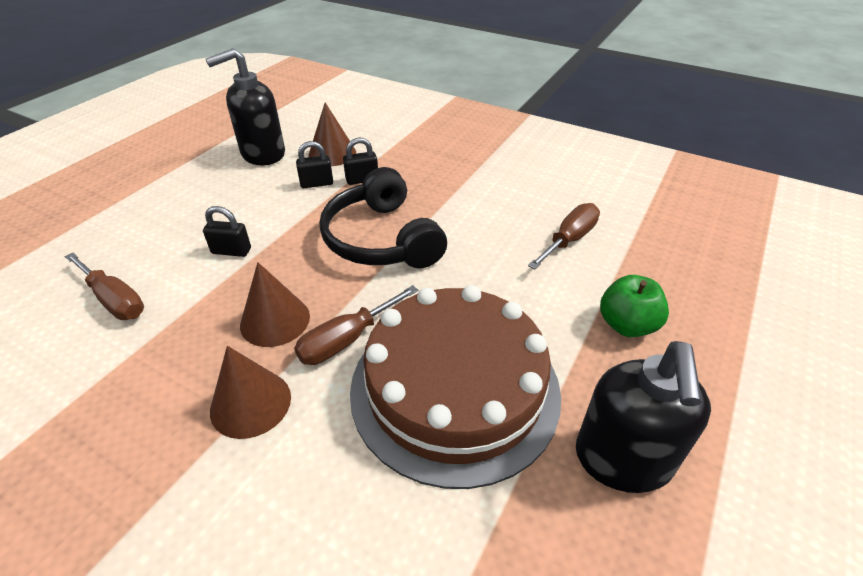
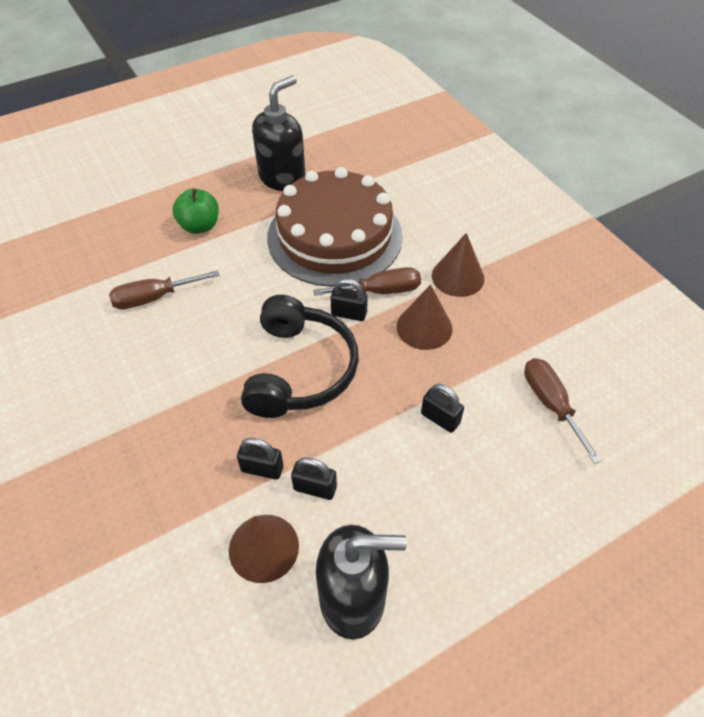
camera: 150 degrees left, 10 degrees up
none -> black padlock [331,279,368,321]

